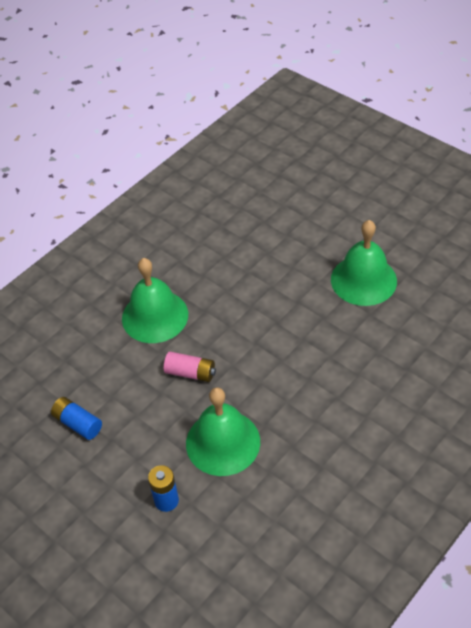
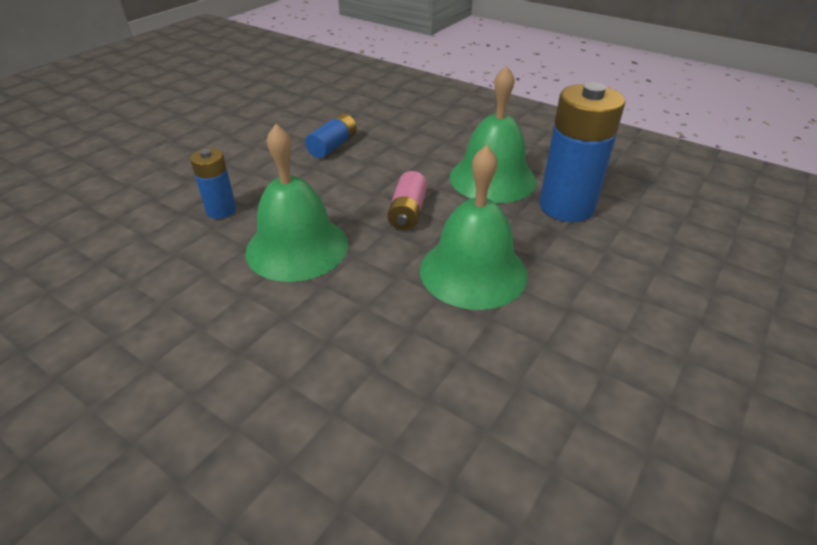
camera: 80 degrees right, 10 degrees down
green bell [331,220,397,306] -> green bell moved to [420,145,528,310]
none -> blue battery [540,82,625,222]

